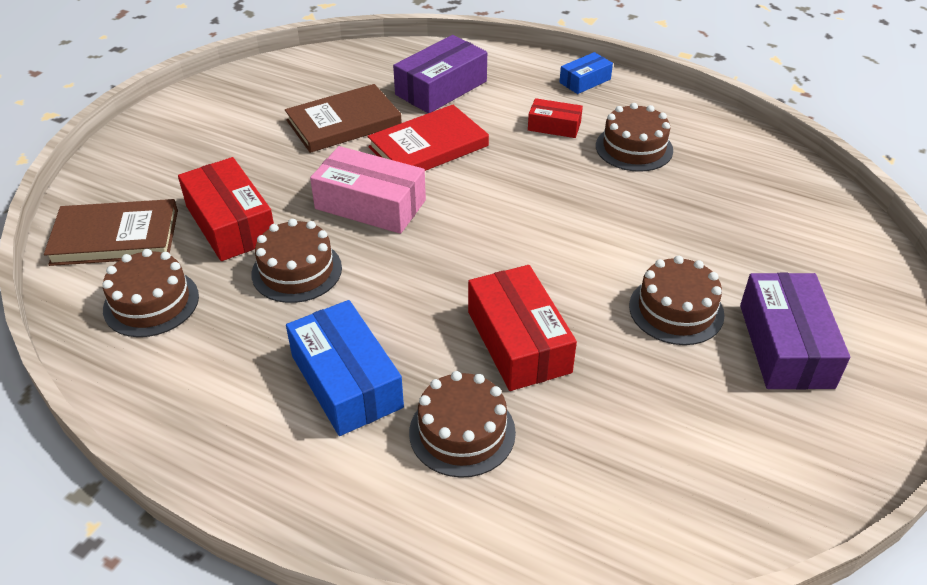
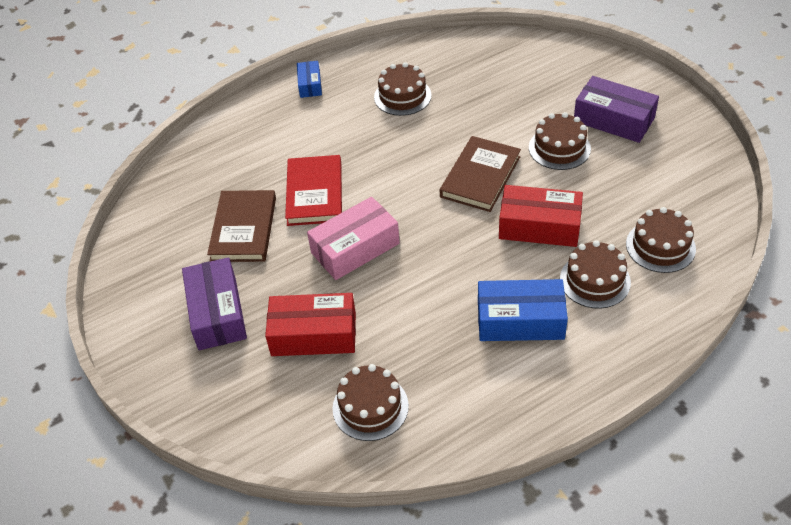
camera: 55 degrees left, 5 degrees up
brown book [44,199,178,266] -> brown book moved to [440,136,521,212]
brown cake [251,219,342,303] -> brown cake moved to [626,207,696,273]
purple box [393,35,487,113] -> purple box moved to [182,257,247,350]
red box [528,98,583,138] -> none

